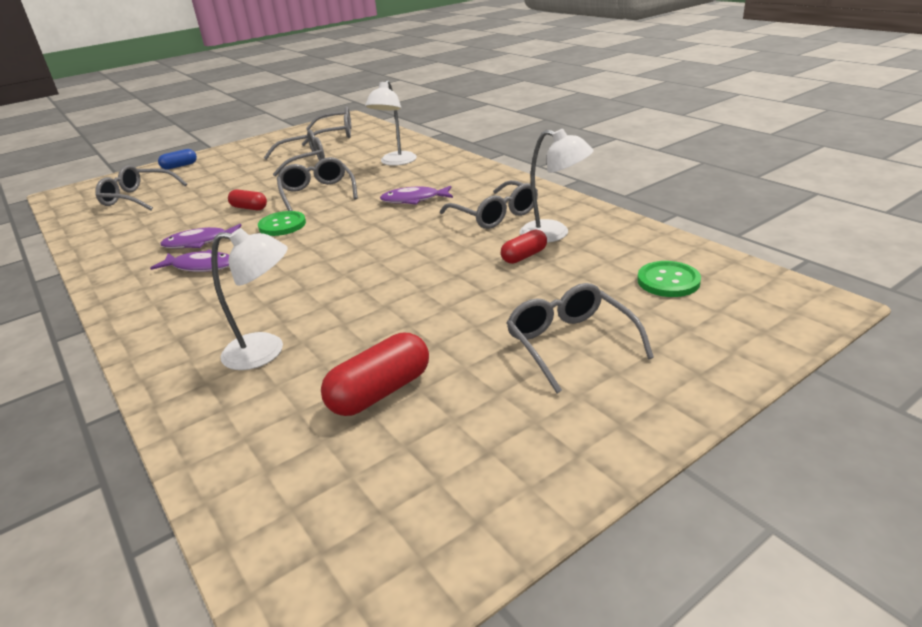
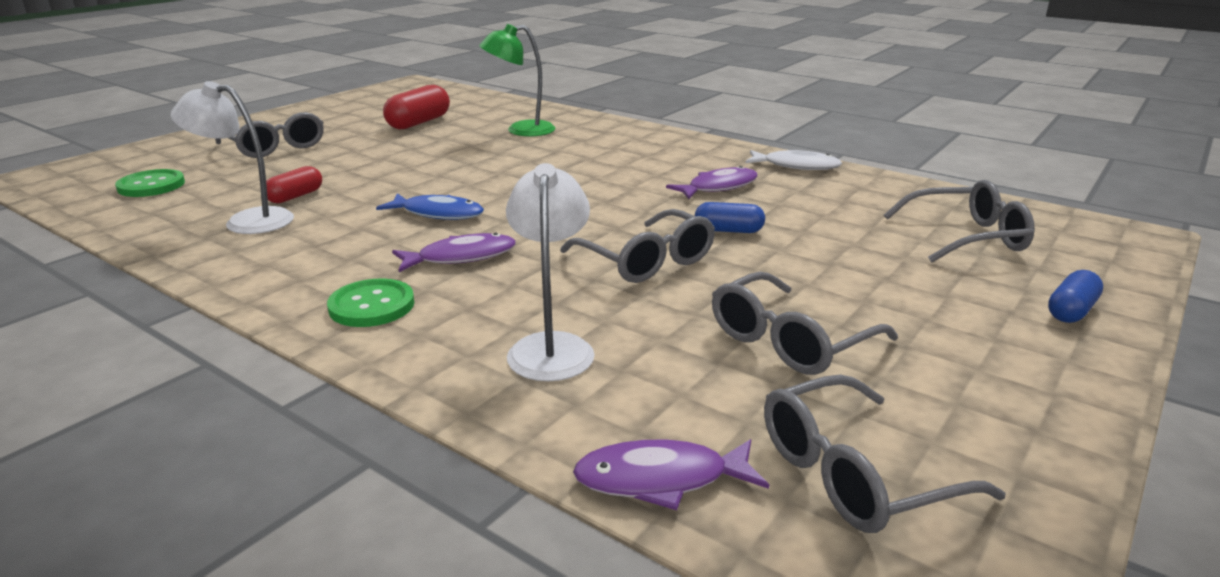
camera: 160 degrees right, 5 degrees down
purple fish [150,250,229,272] -> purple fish moved to [573,439,769,510]
white lamp [211,228,288,370] -> green lamp [479,24,555,137]
red capsule [228,189,267,210] -> blue capsule [695,202,765,233]
green button [258,211,306,236] -> green button moved to [327,278,414,327]
grey glasses [440,180,538,229] -> none
none -> blue fish [376,193,484,220]
none -> white fish [746,150,842,170]

